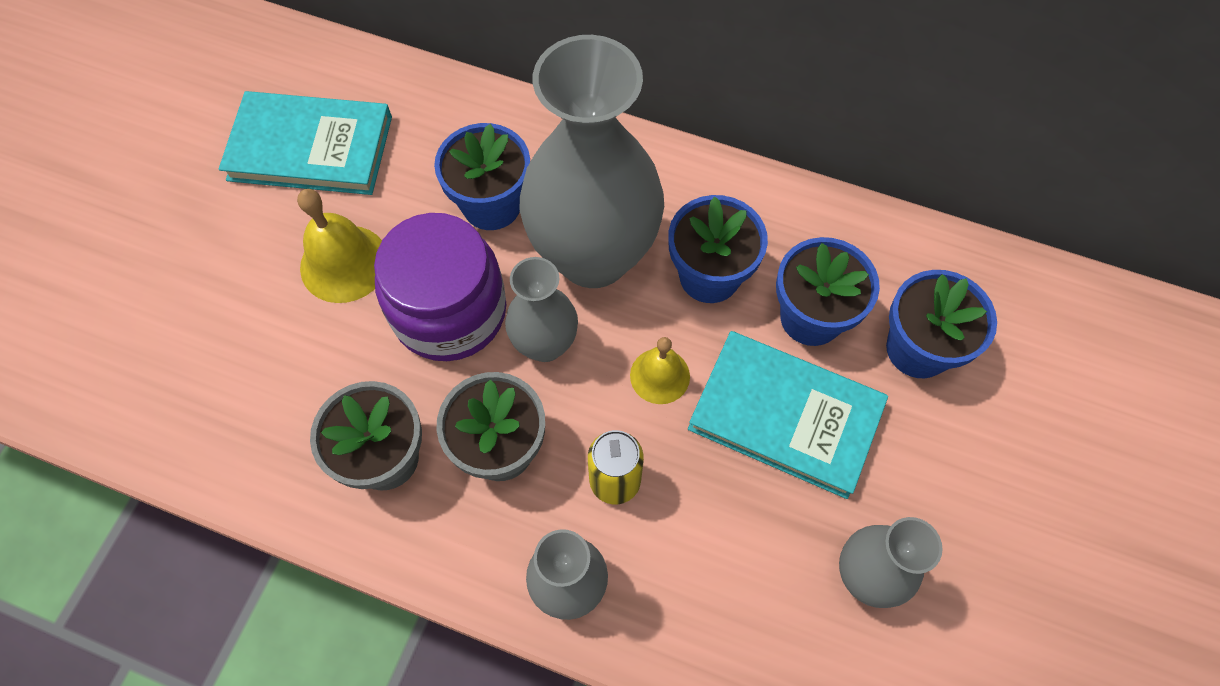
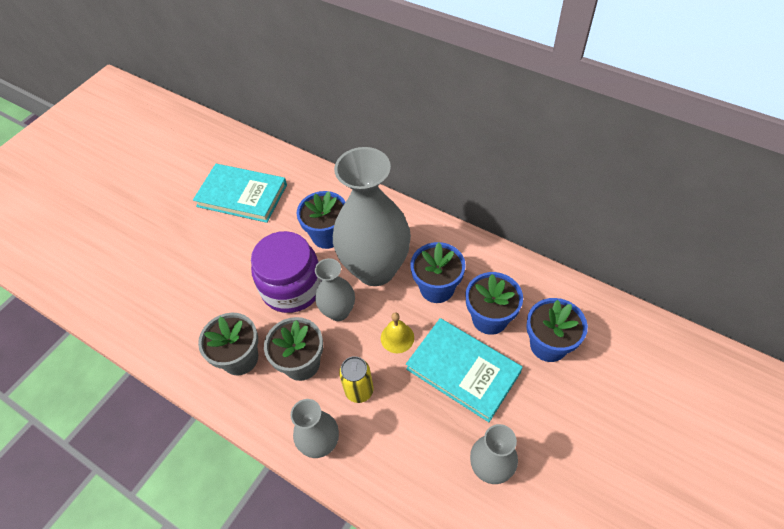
camera: 15 degrees right, 10 degrees down
yellow bell [297,189,382,303] -> none

